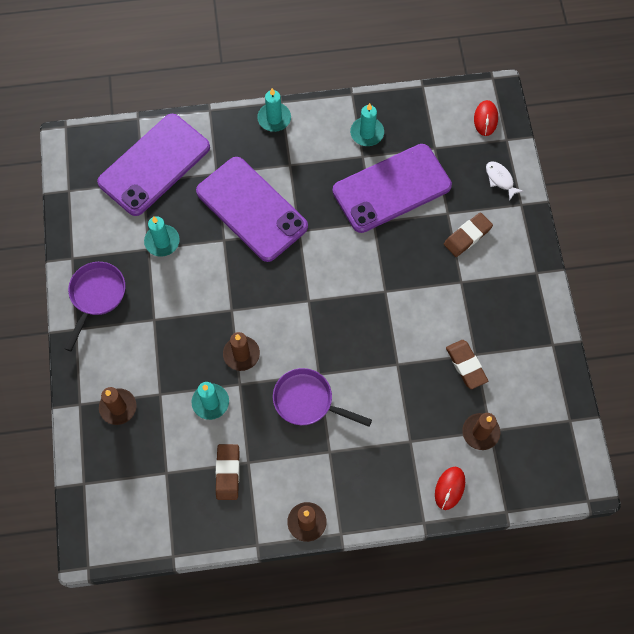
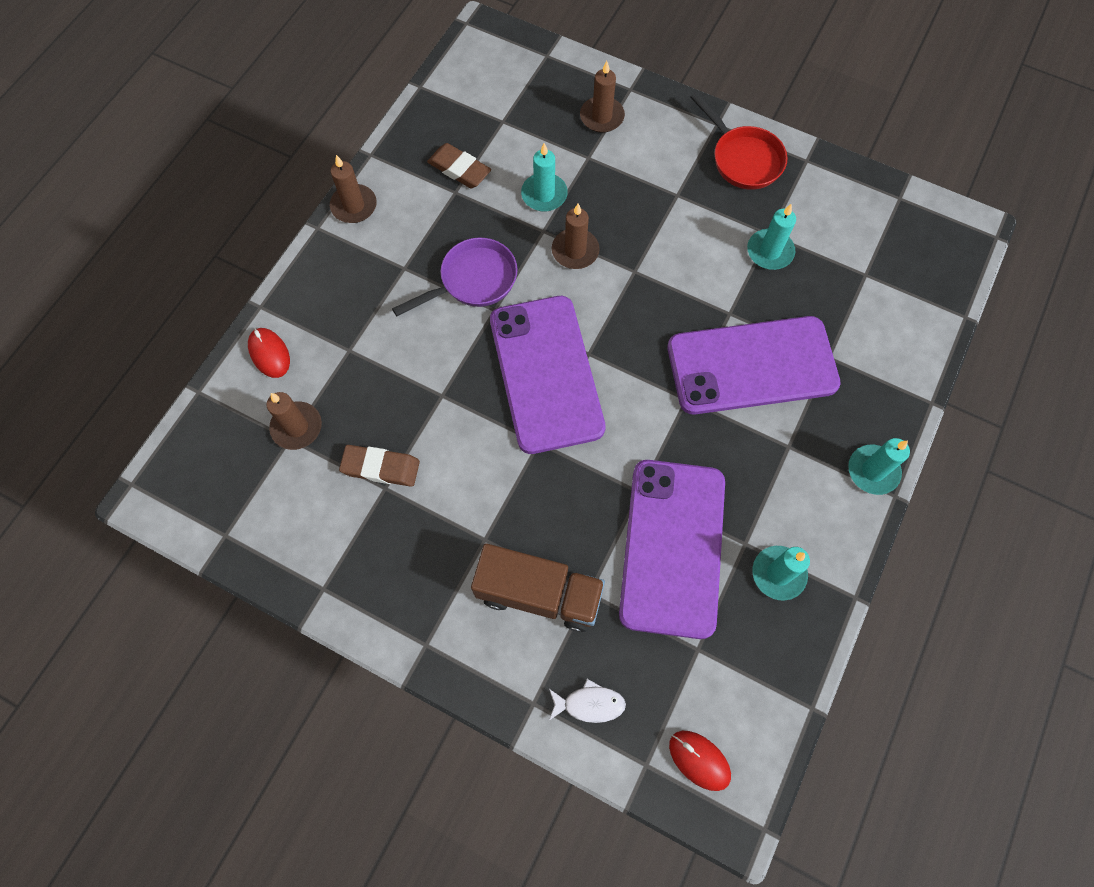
camera: 125 degrees right, 0 degrees up
purple pan [64,262,125,351] -> red pan [690,92,787,190]
purple phone [97,114,210,216] -> purple phone moved to [490,296,606,454]
brown eraser [444,212,493,257] -> brown truck [471,543,605,632]

